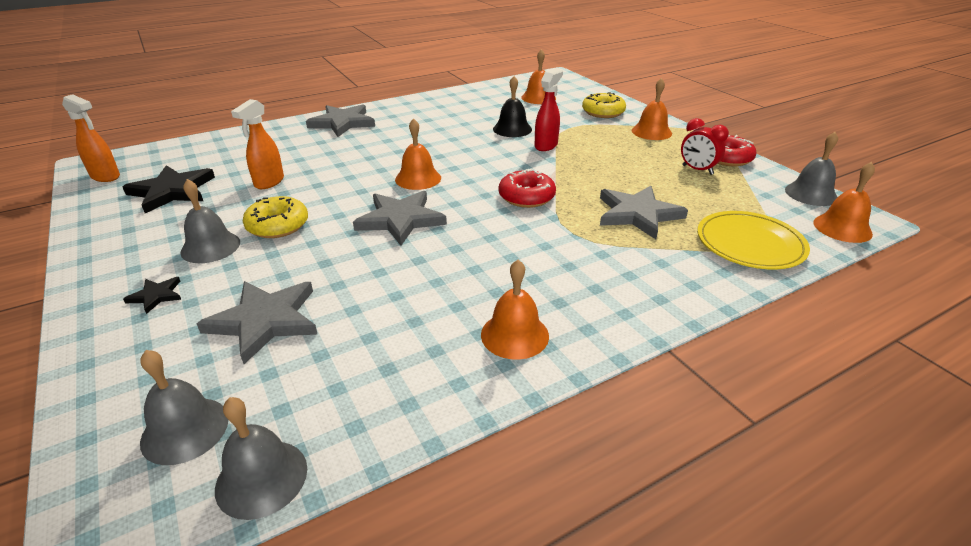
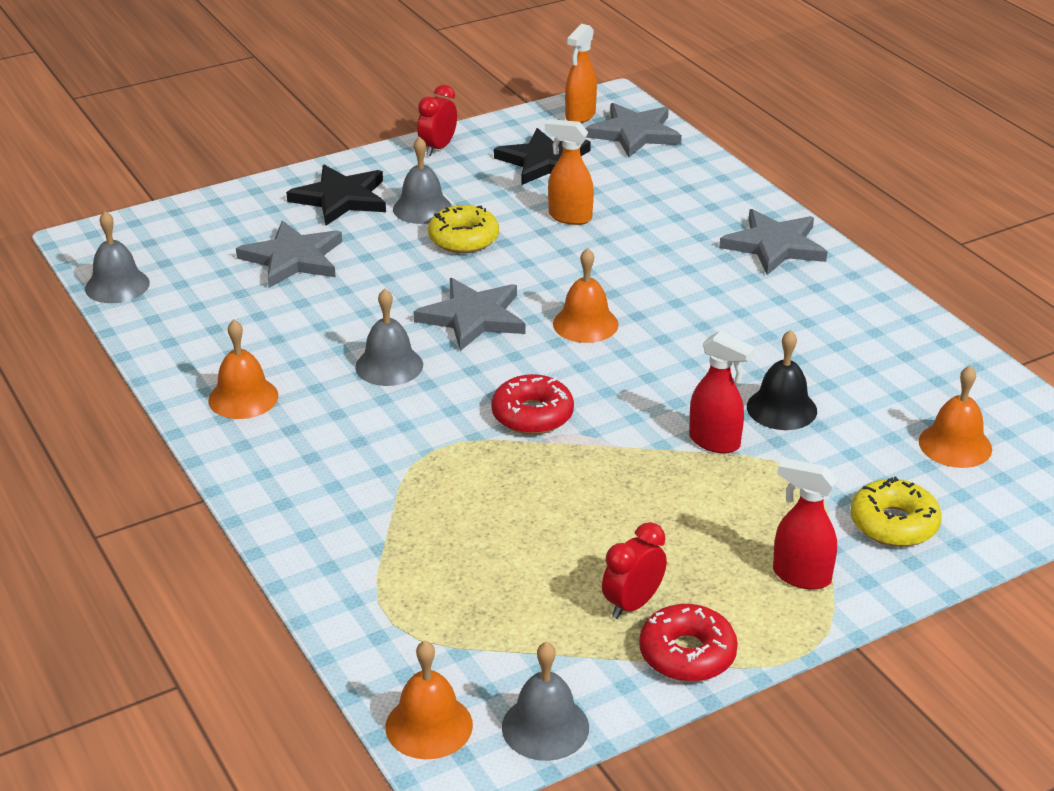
camera: 90 degrees right, 0 degrees up
black star [123,277,181,314] -> black star [286,165,386,225], size x2.05
grey bell [140,350,228,465] -> grey bell moved to [355,289,423,386]
grey star [600,186,688,239] -> grey star moved to [585,103,682,157]
orange bell [632,78,672,140] -> red spray bottle [773,458,837,590]
yellow plate [697,211,810,270] -> none
none -> red clock [417,85,457,156]

